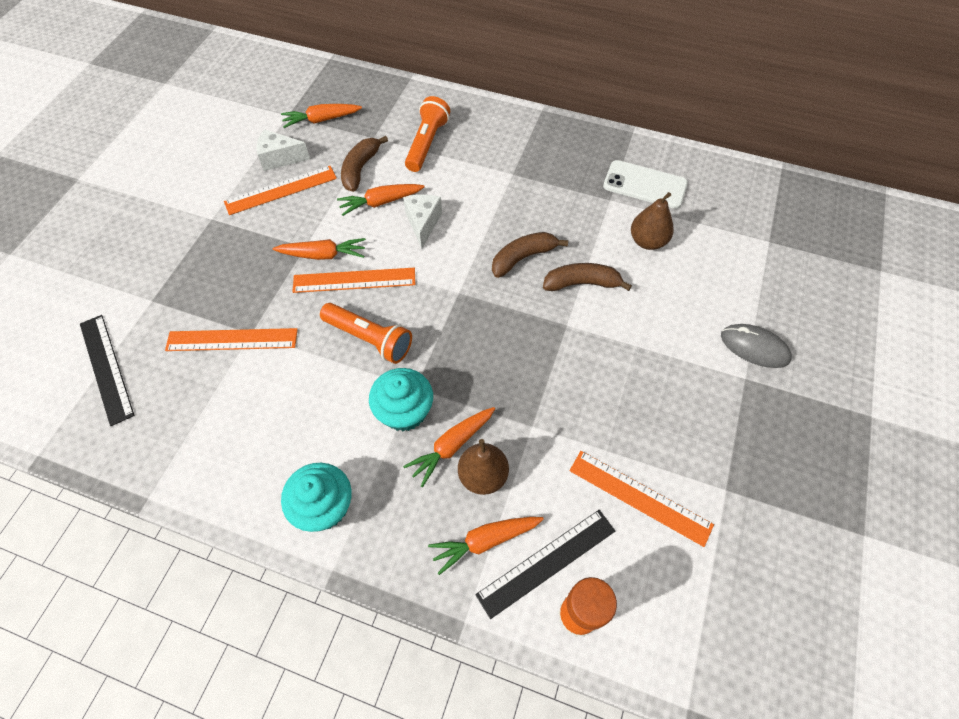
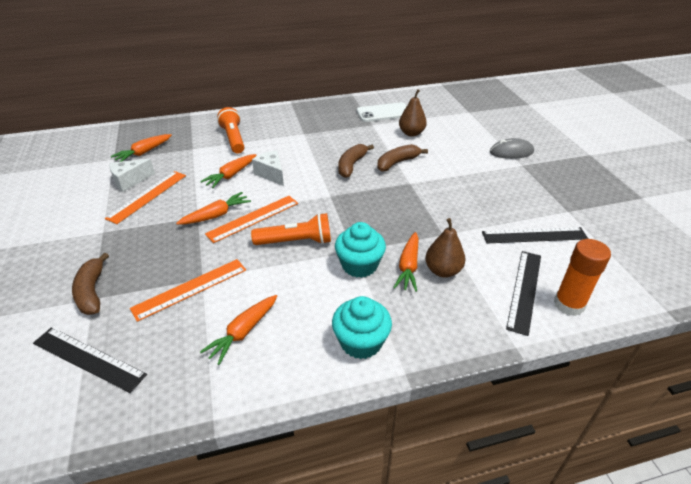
camera: 35 degrees left, 20 degrees down
brown banana [341,136,388,192] -> brown banana moved to [72,253,109,315]
orange carrot [428,517,544,575] -> orange carrot moved to [200,295,277,365]
orange ruler [570,451,714,547] -> black ruler [482,227,588,243]

